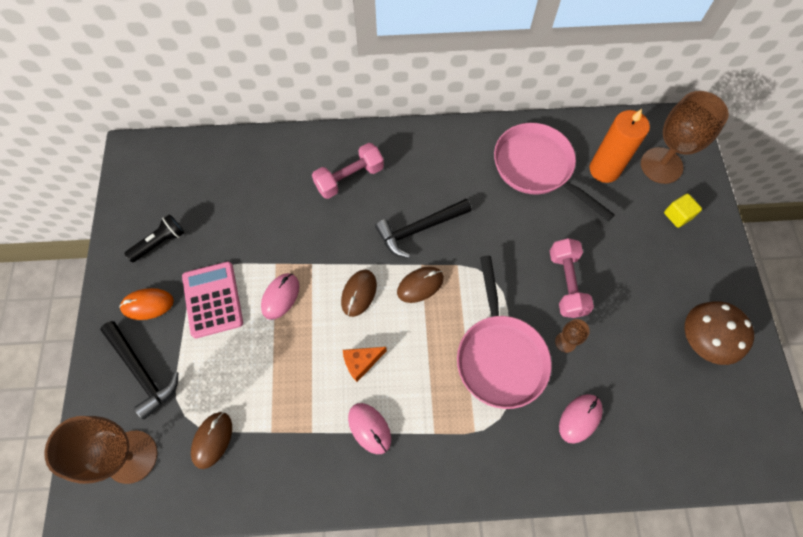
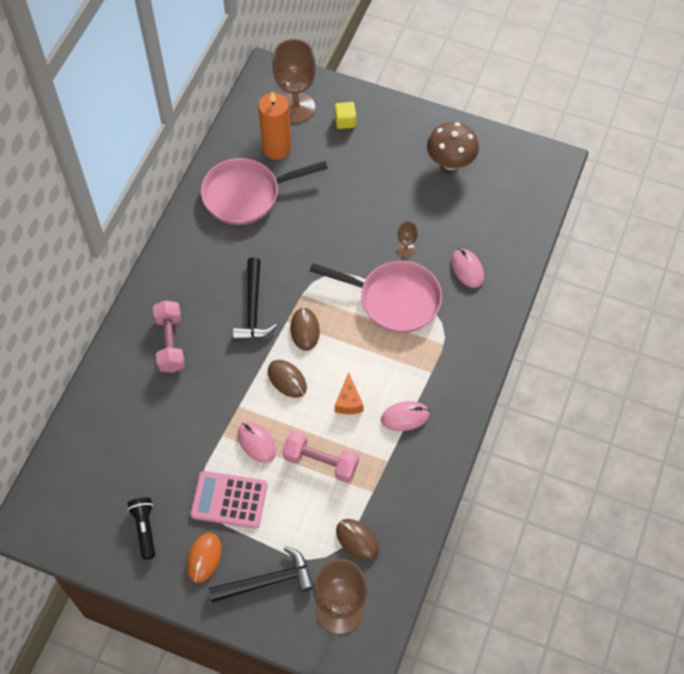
camera: 65 degrees left, 5 degrees down
pink dumbbell [550,238,594,318] -> pink dumbbell moved to [283,431,359,483]

